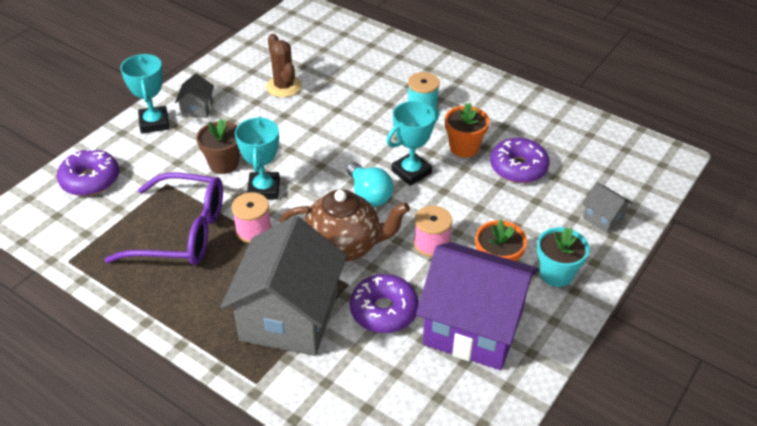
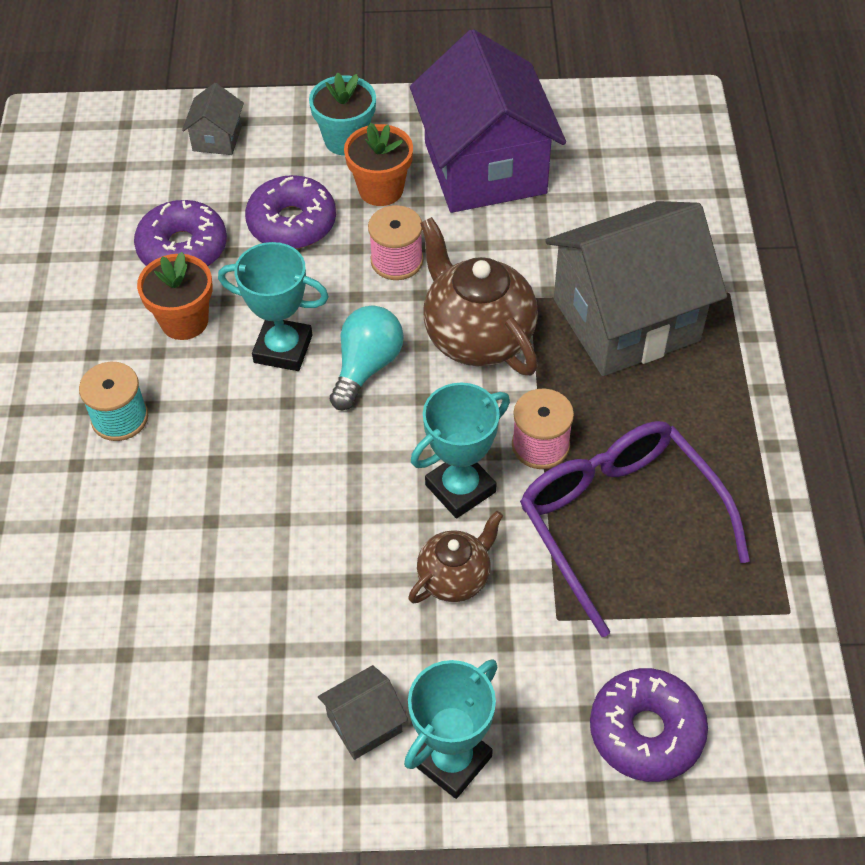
camera: 125 degrees left, 10 degrees up
brown flower pot [196,119,240,174] -> brown teapot [408,511,503,603]
brown cactus [266,34,302,97] -> none
purple donut [350,274,419,333] -> purple donut moved to [245,175,336,249]

